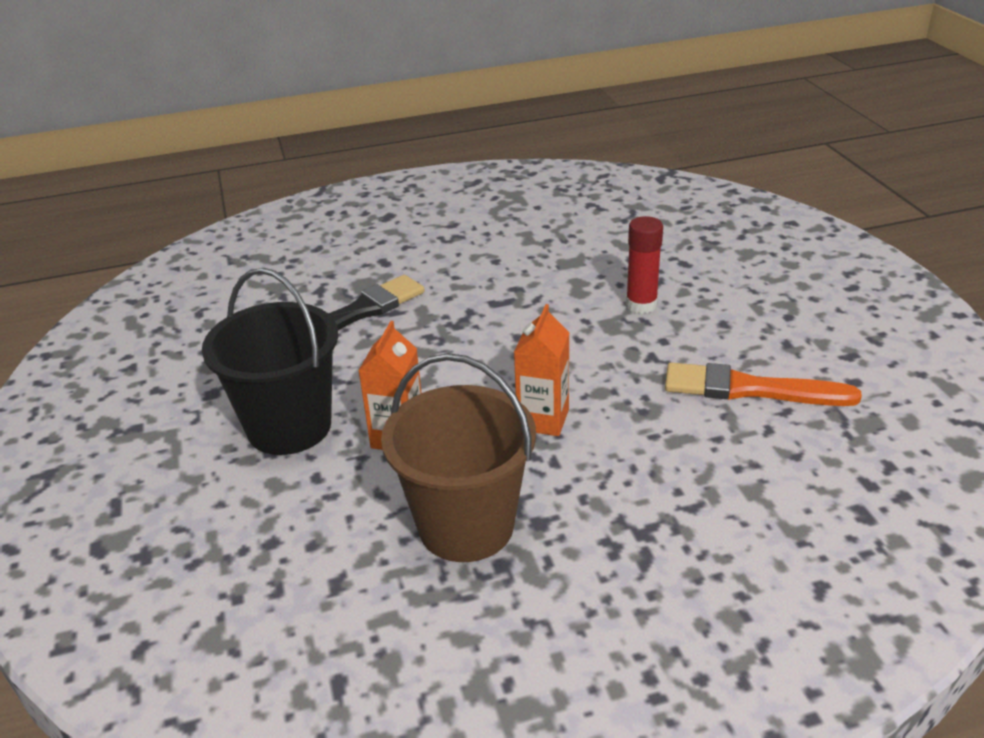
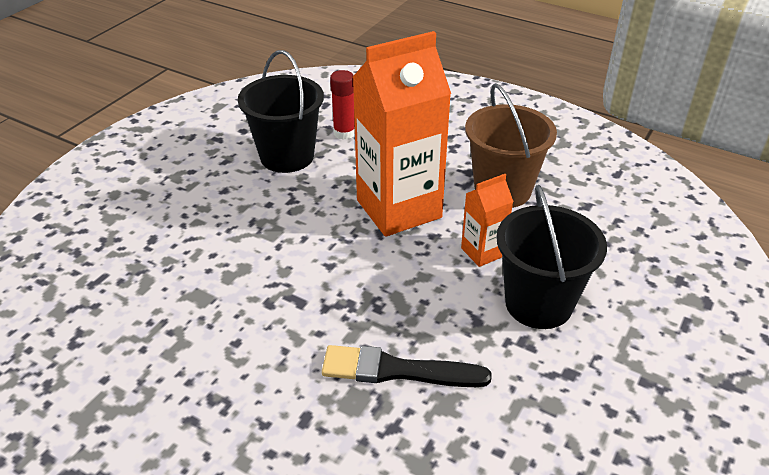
camera: 135 degrees left, 5 degrees up
orange carton [514,304,570,436] -> orange carton [353,31,451,237], size x2.14
red glue stick [626,216,663,314] -> red glue stick moved to [330,70,355,140]
orange brush [665,362,862,406] -> black bucket [238,50,324,173]

